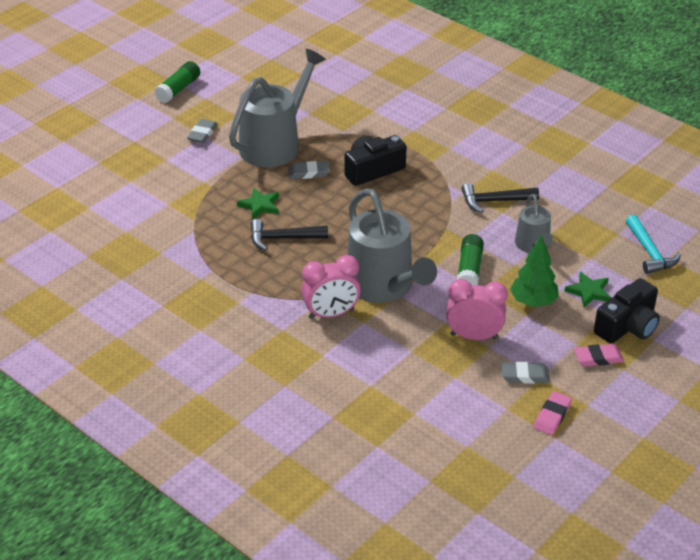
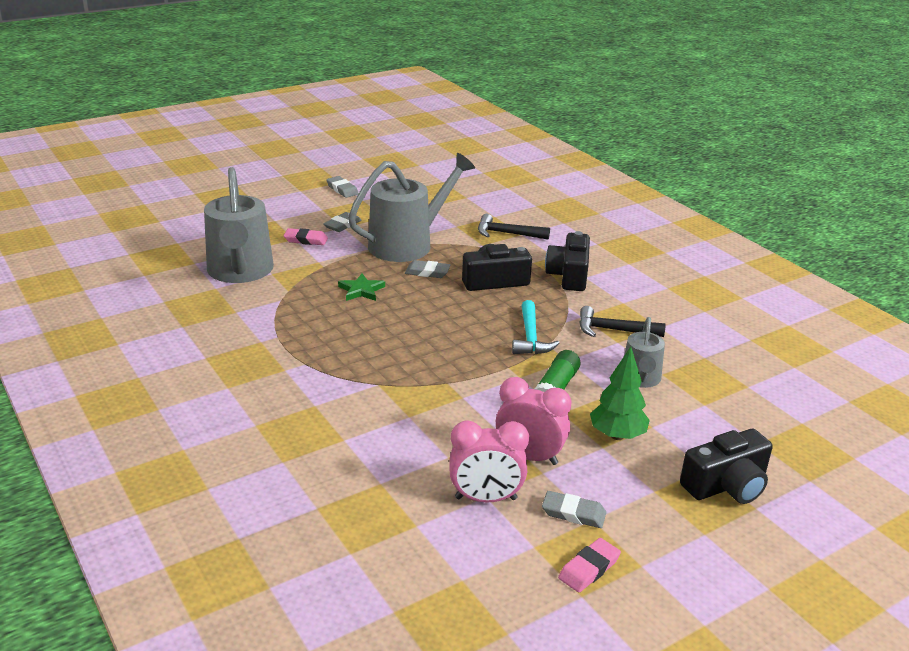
camera: 15 degrees right, 10 degrees down
green glue stick [154,61,200,103] -> grey eraser [326,176,359,198]
black hammer [250,219,328,251] -> black hammer moved to [478,214,550,240]
pink clock [301,255,361,319] -> pink clock moved to [449,421,529,502]
grey watering can [347,188,437,303] -> grey watering can moved to [204,167,274,283]
green star [564,272,612,307] -> none
pink eraser [574,344,624,367] -> pink eraser moved to [284,228,328,245]
turquoise hammer [626,215,681,274] -> turquoise hammer moved to [512,300,560,354]
none -> black camera [545,231,590,291]

